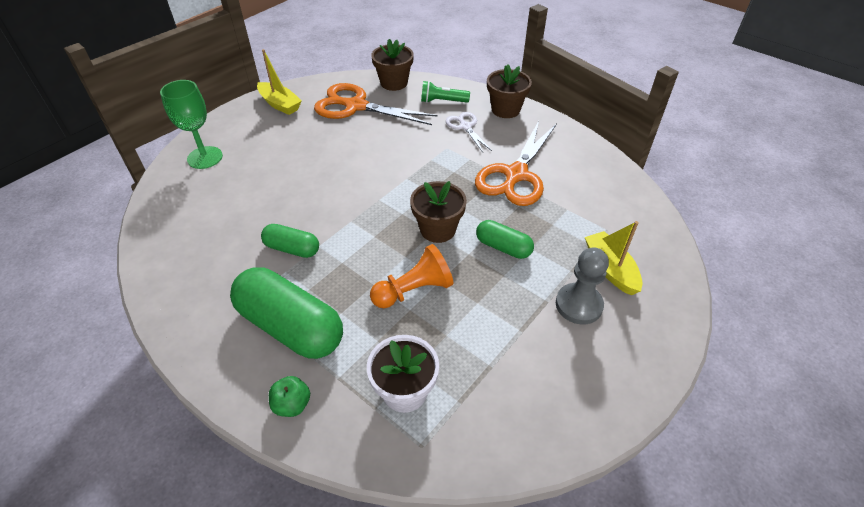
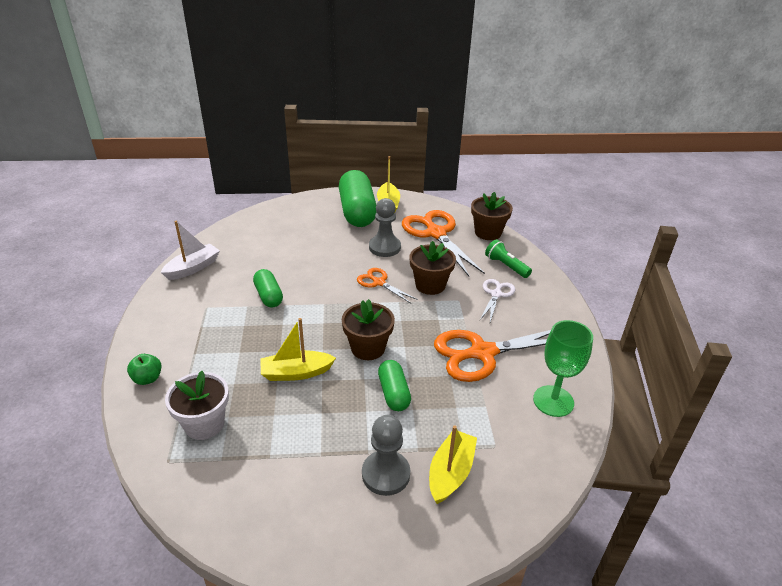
camera: 45 degrees right, 10 degrees down
green goblet [160,80,223,169] -> green goblet moved to [533,320,593,417]
green capsule [230,267,343,359] -> green capsule moved to [339,170,377,227]
orange pawn [370,244,453,308] -> yellow boat [260,318,336,381]
brown flower pot [487,64,532,118] -> brown flower pot moved to [409,241,456,295]
none -> white boat [161,221,220,280]
none -> orange scissors [357,268,418,303]
none -> grey pawn [369,198,401,257]

